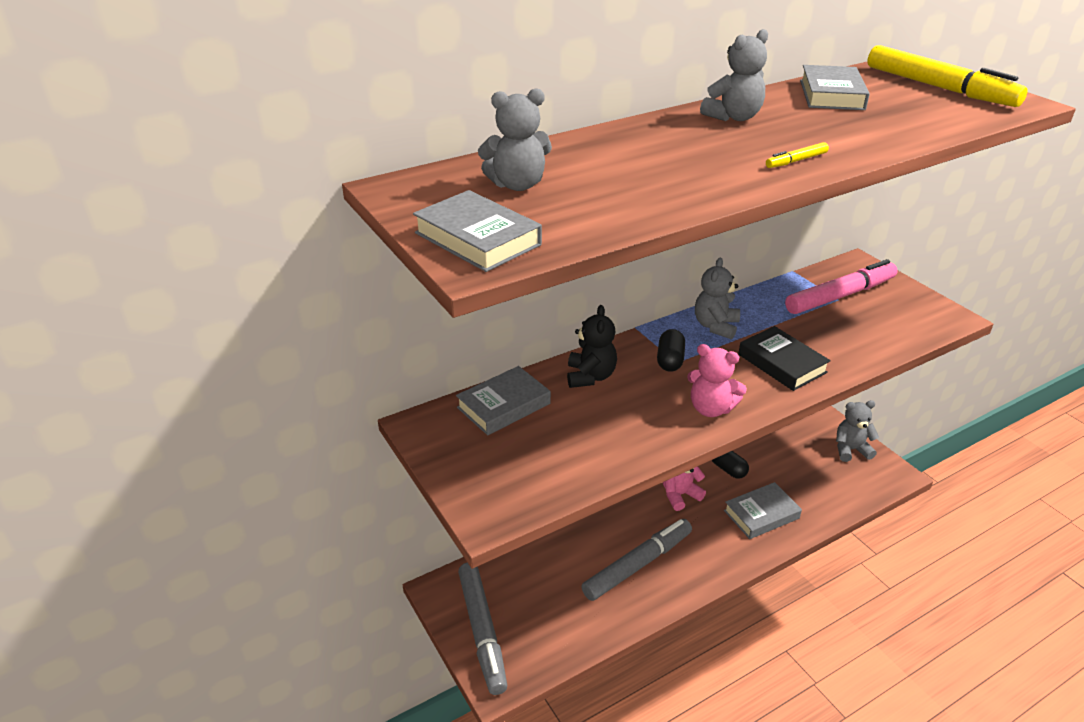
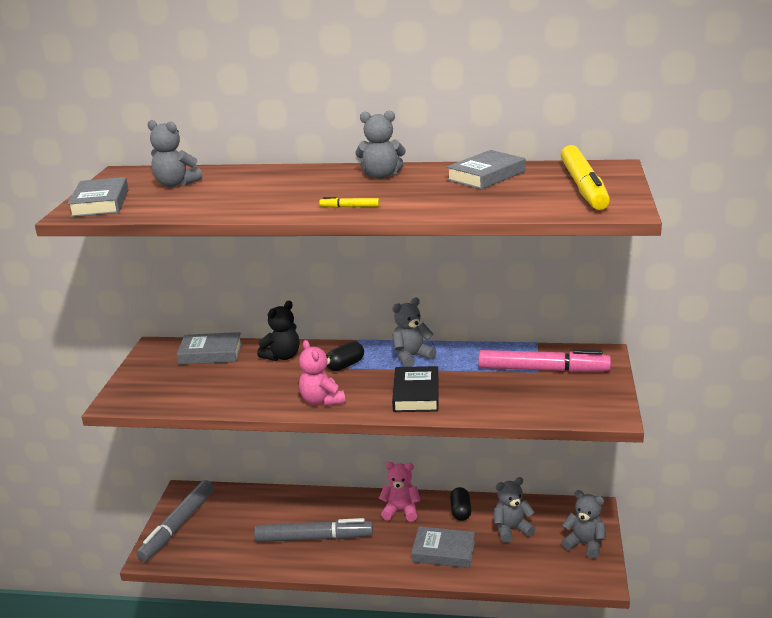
camera: 40 degrees right, 10 degrees down
none -> grey teddy bear [494,477,535,543]

